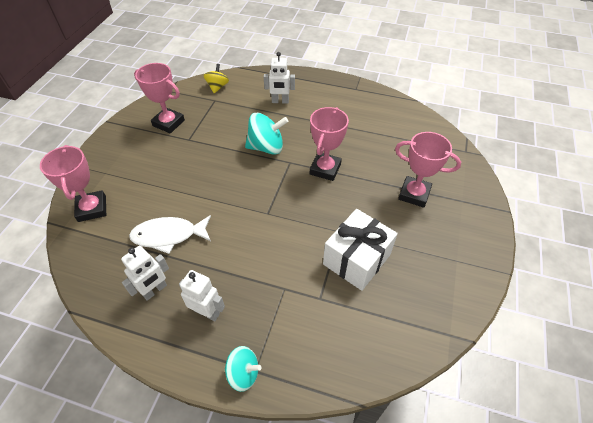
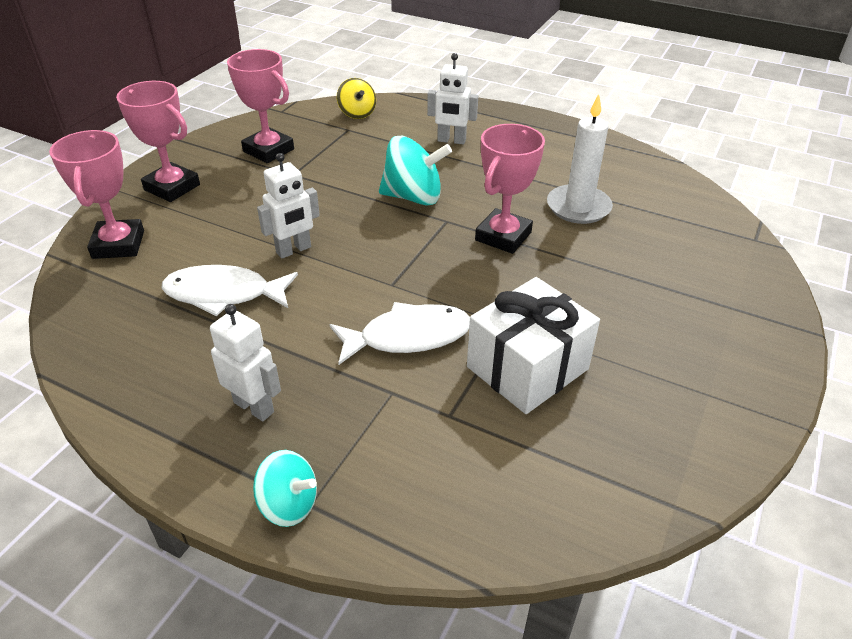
camera: 10 degrees right, 10 degrees down
white robot [121,246,169,301] -> white robot moved to [257,153,320,258]
yellow spinning top [203,64,229,93] -> yellow spinning top turned 135 degrees clockwise [337,78,376,119]
pink trophy [395,132,461,208] -> pink trophy moved to [116,81,200,202]
none -> white fish [329,302,470,365]
none -> white candle [547,94,613,224]

